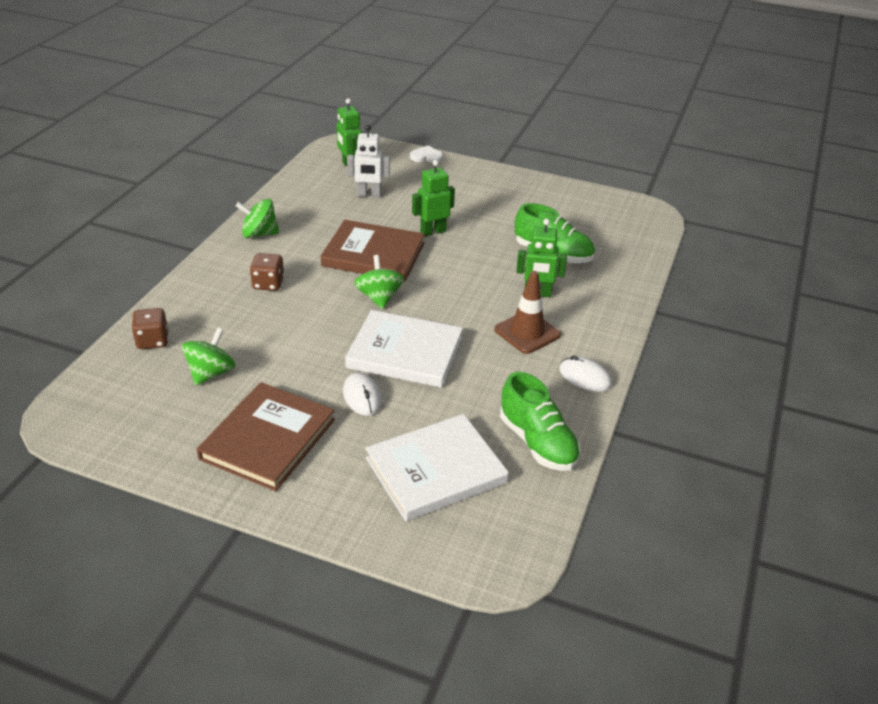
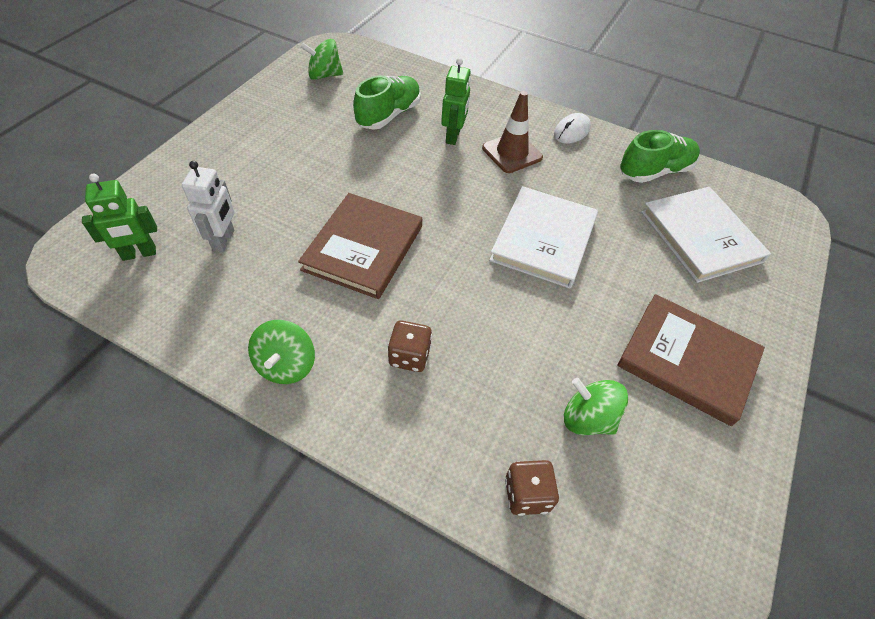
camera: 85 degrees left, 15 degrees up
white mouse [343,373,382,416] -> none
green spinning top [354,255,404,309] -> green spinning top moved to [300,39,343,80]
white heart [410,146,443,163] -> none
green robot [412,160,455,237] -> none

